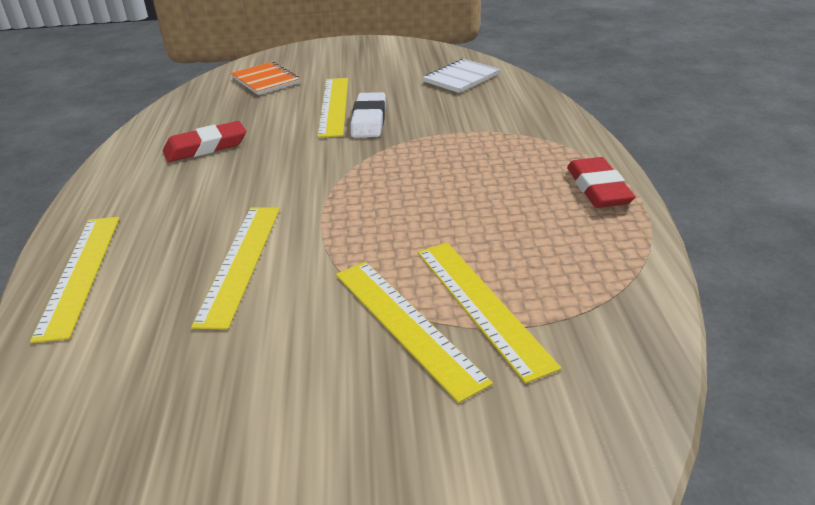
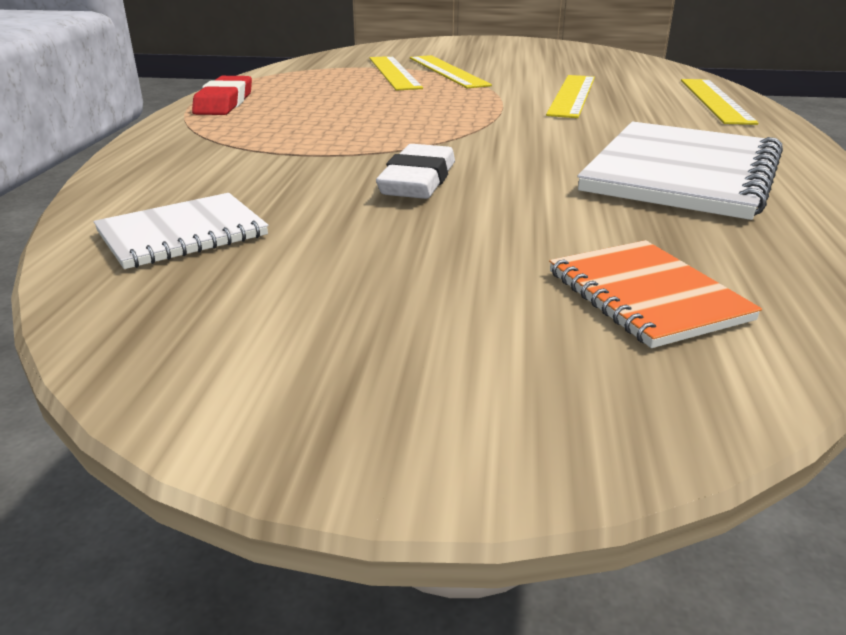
camera: 170 degrees left, 5 degrees down
red eraser [163,121,246,162] -> white notebook [578,122,783,220]
yellow ruler [317,78,348,138] -> none

